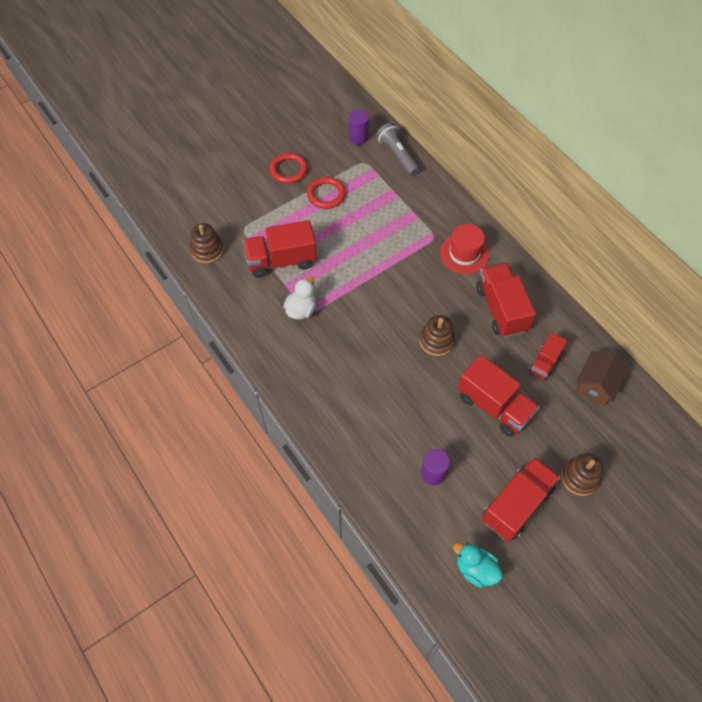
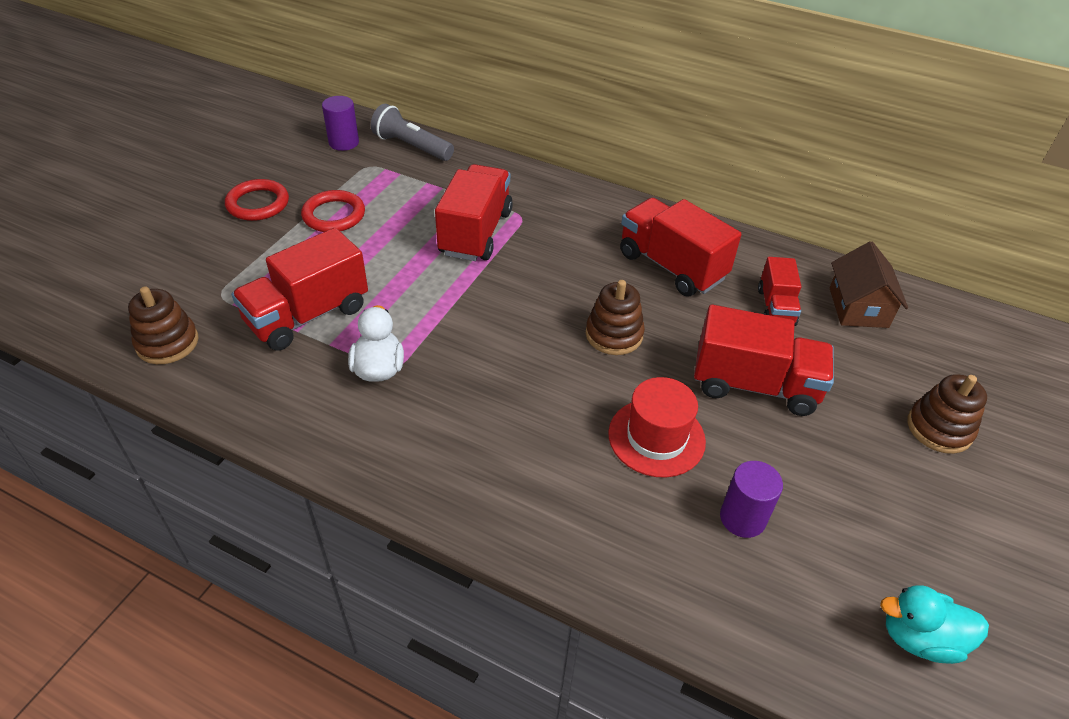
camera: 30 degrees left, 15 degrees down
red hat [440,224,489,274] -> red hat moved to [608,377,706,478]
red truck [482,456,560,542] -> red truck moved to [435,164,513,261]

